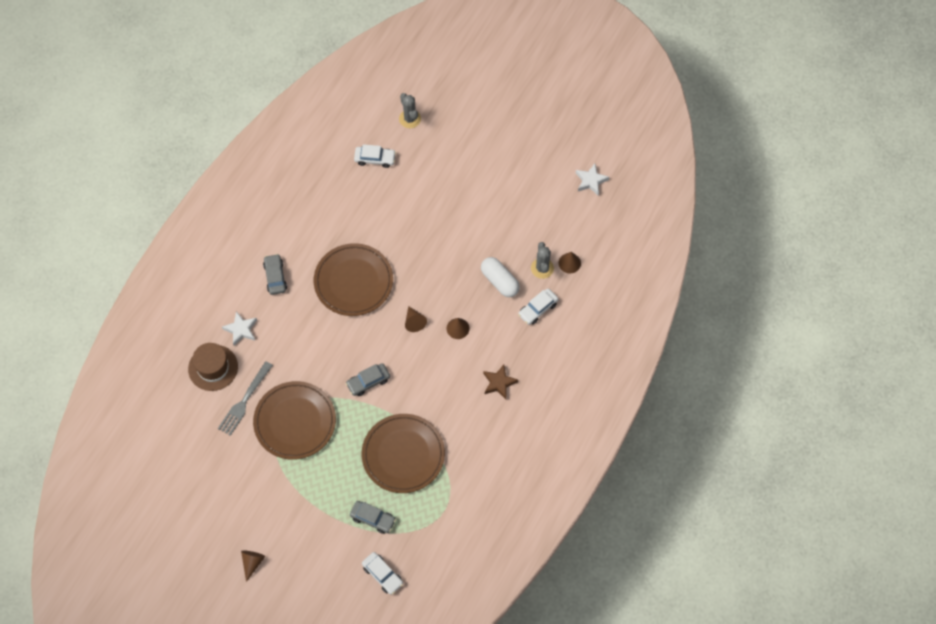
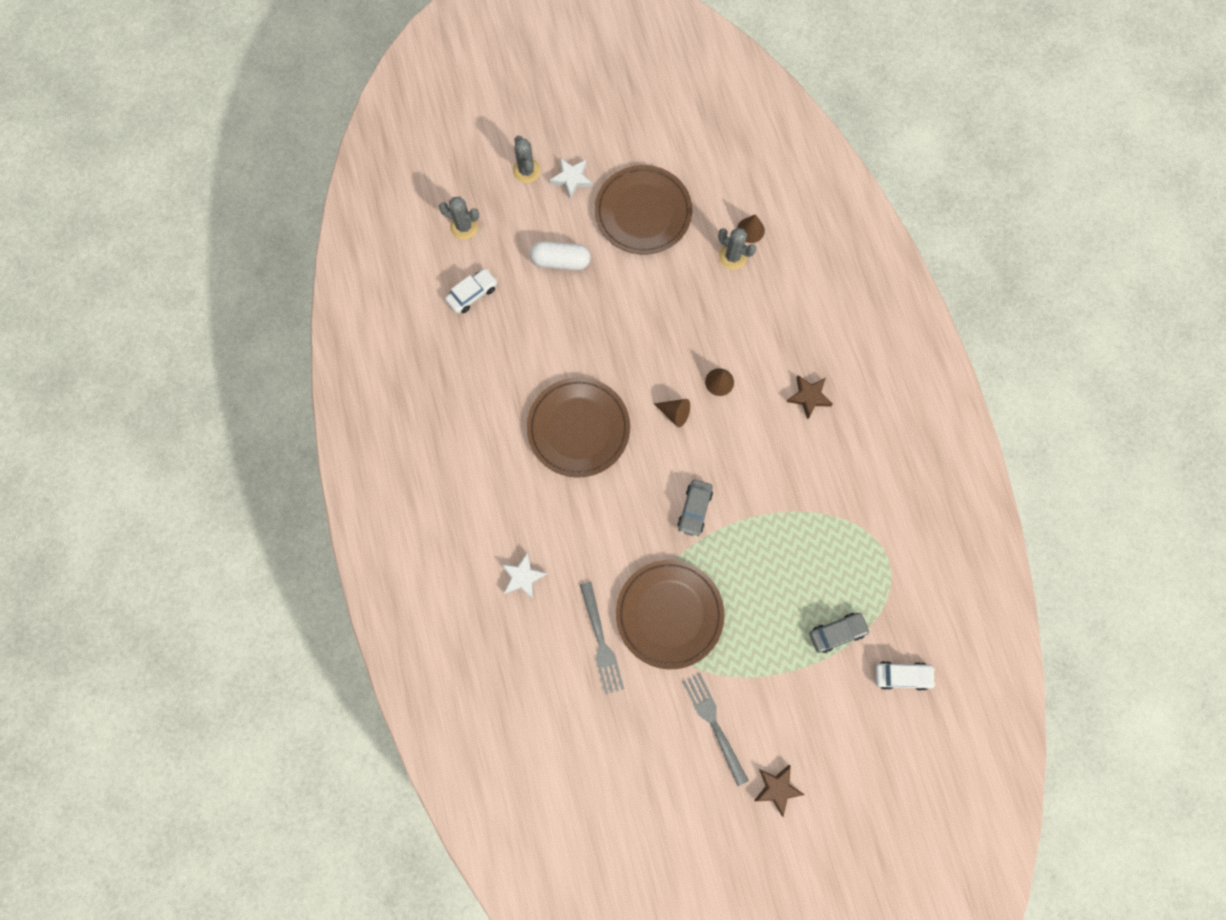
camera: 45 degrees left, 10 degrees up
brown hat [188,343,238,391] -> none
brown cone [241,551,265,582] -> brown star [754,765,805,817]
grey car [263,254,287,295] -> none
brown plate [362,414,445,493] -> brown plate moved to [595,165,692,254]
white capsule [481,257,520,297] -> white capsule moved to [530,241,591,270]
white car [518,289,558,325] -> none
white star [576,163,609,196] -> white star moved to [550,158,592,199]
none -> grey cactus [513,135,541,183]
none -> grey fork [682,673,749,786]

